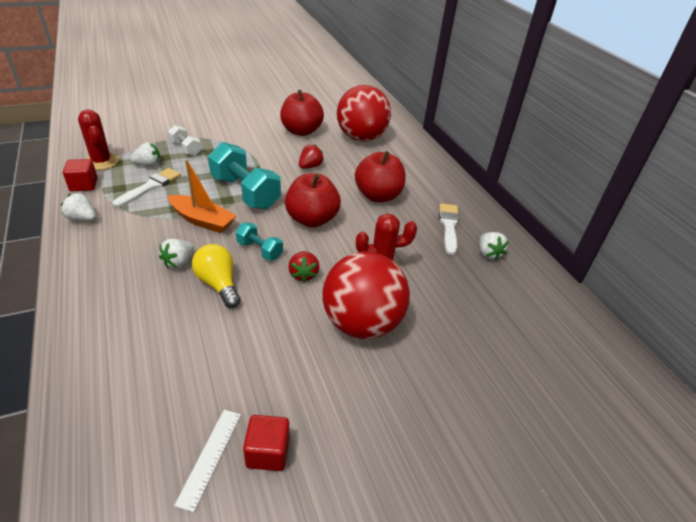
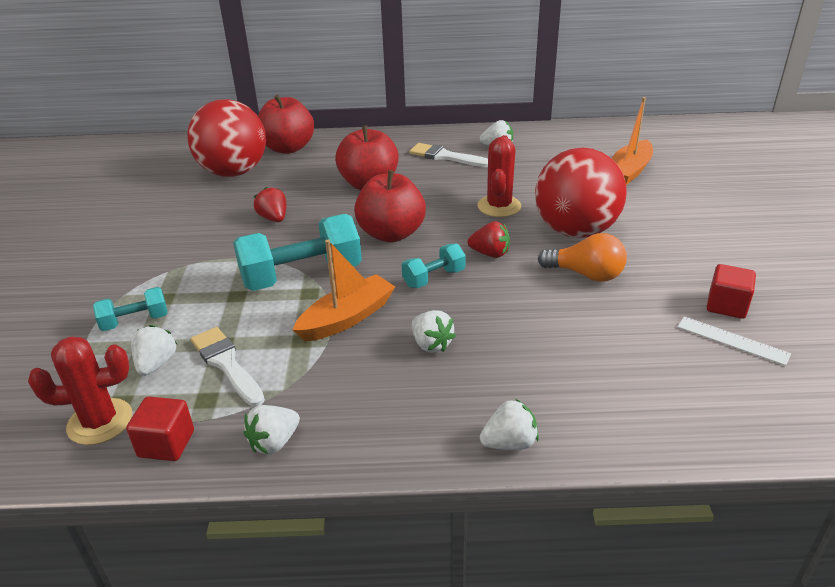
camera: 65 degrees left, 5 degrees down
white dumbbell [168,125,201,156] -> turquoise dumbbell [93,287,168,331]
yellow light bulb [192,244,241,308] -> none
red apple [280,90,324,136] -> red apple moved to [258,95,314,154]
none -> white strawberry [480,399,539,450]
none -> orange light bulb [538,233,627,282]
none -> orange boat [612,97,653,185]

